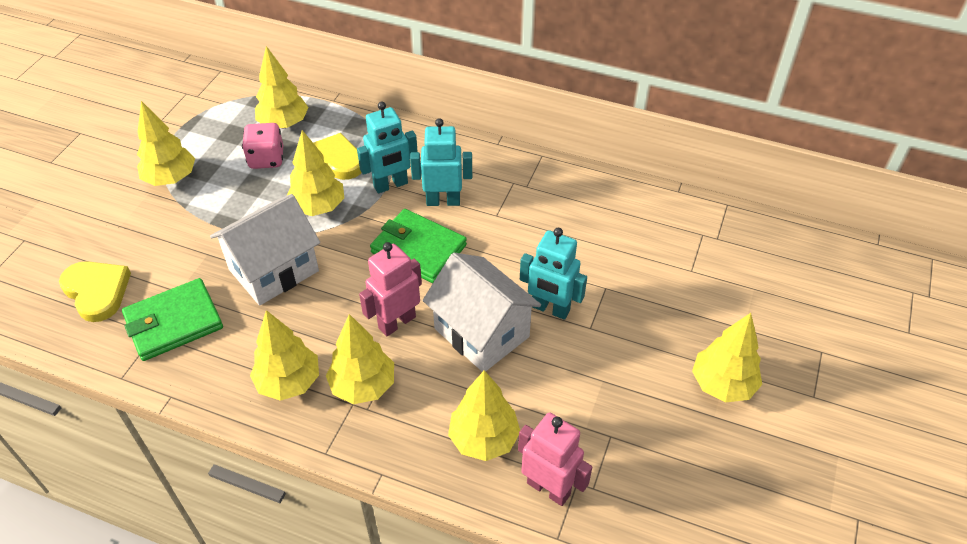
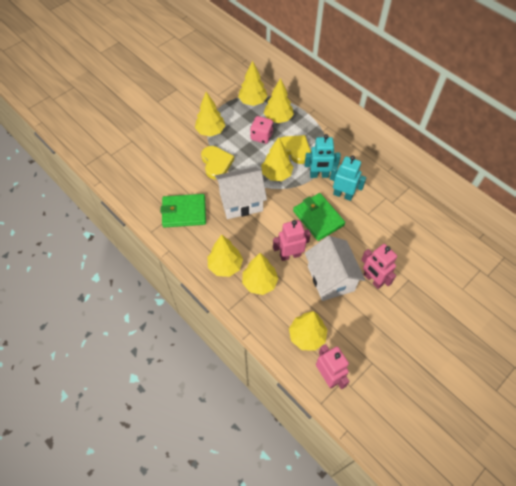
camera: 25 degrees right, 10 degrees up
yellow heart [59,261,131,322] -> yellow heart moved to [201,146,234,179]
turquoise robot [520,228,587,320] -> pink robot [361,244,397,289]
yellow tree [692,313,762,402] -> yellow tree moved to [238,60,268,106]

